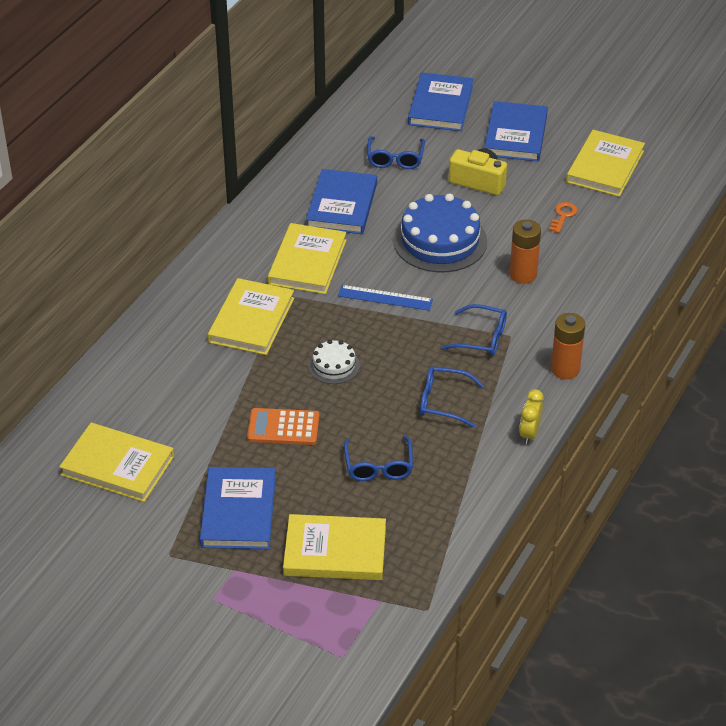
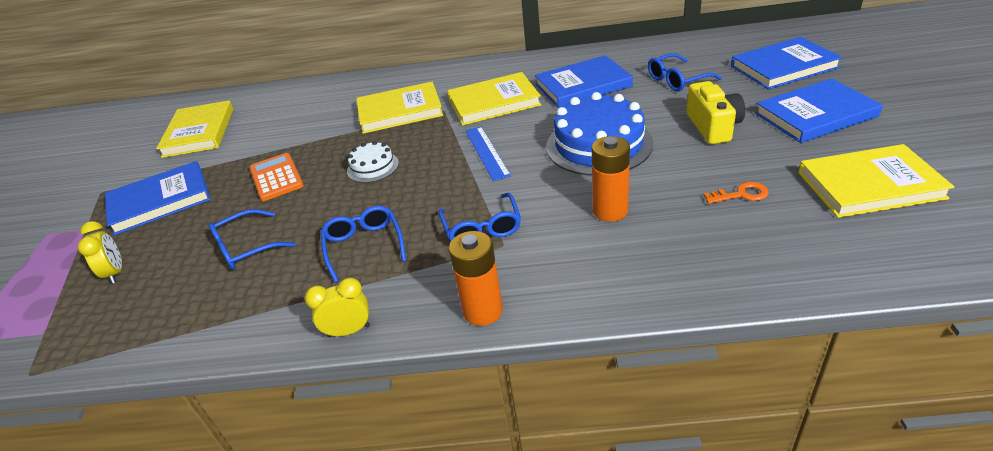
camera: 65 degrees right, 5 degrees down
yellow book [283,514,386,580] -> yellow clock [78,221,122,284]

